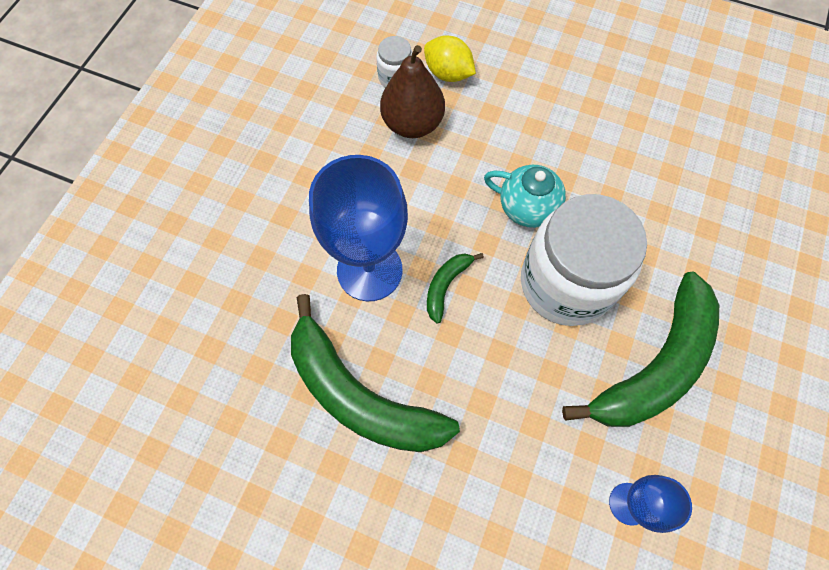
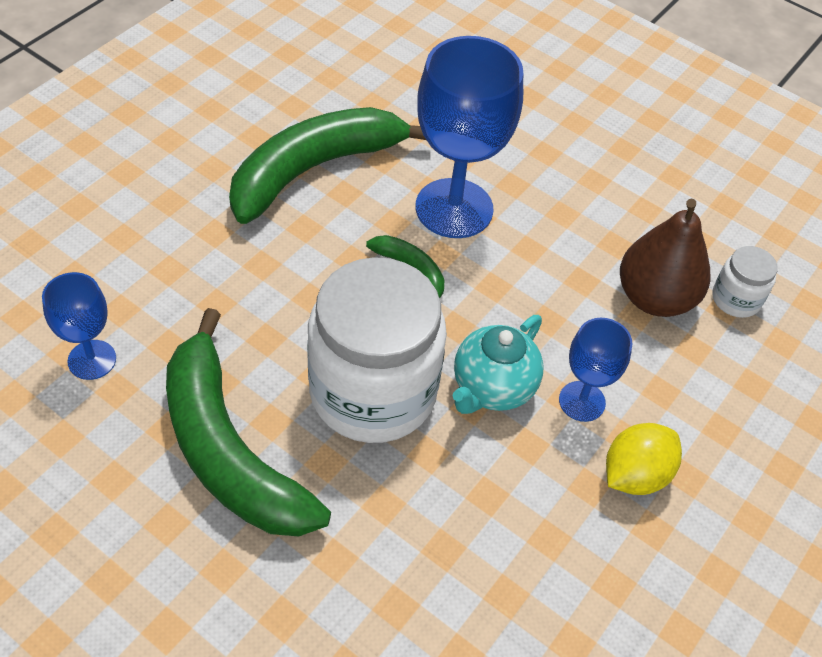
camera: 100 degrees right, 15 degrees down
yellow lemon [424,35,476,82] -> yellow lemon moved to [606,423,682,495]
none -> blue goblet [559,318,632,422]

